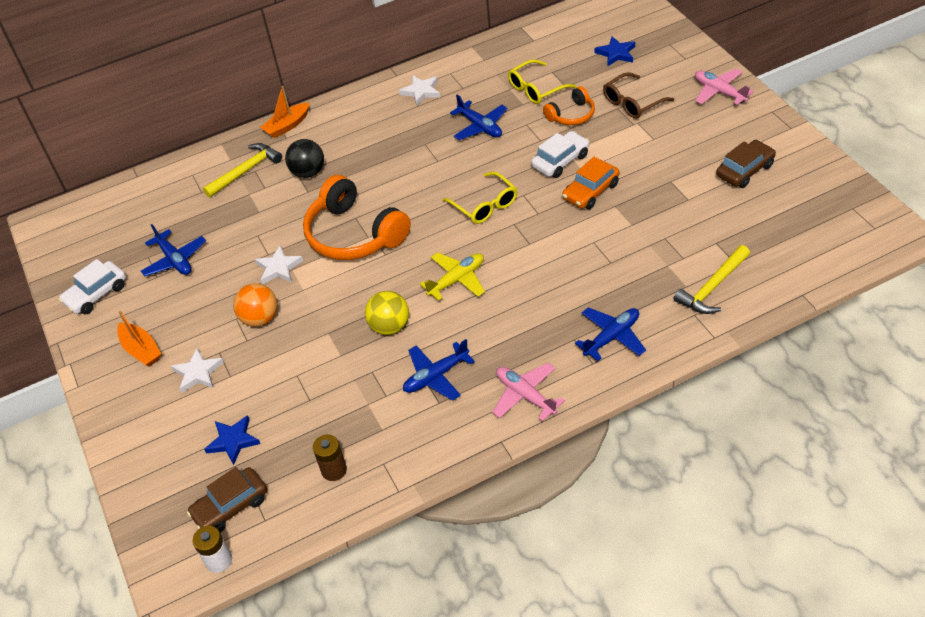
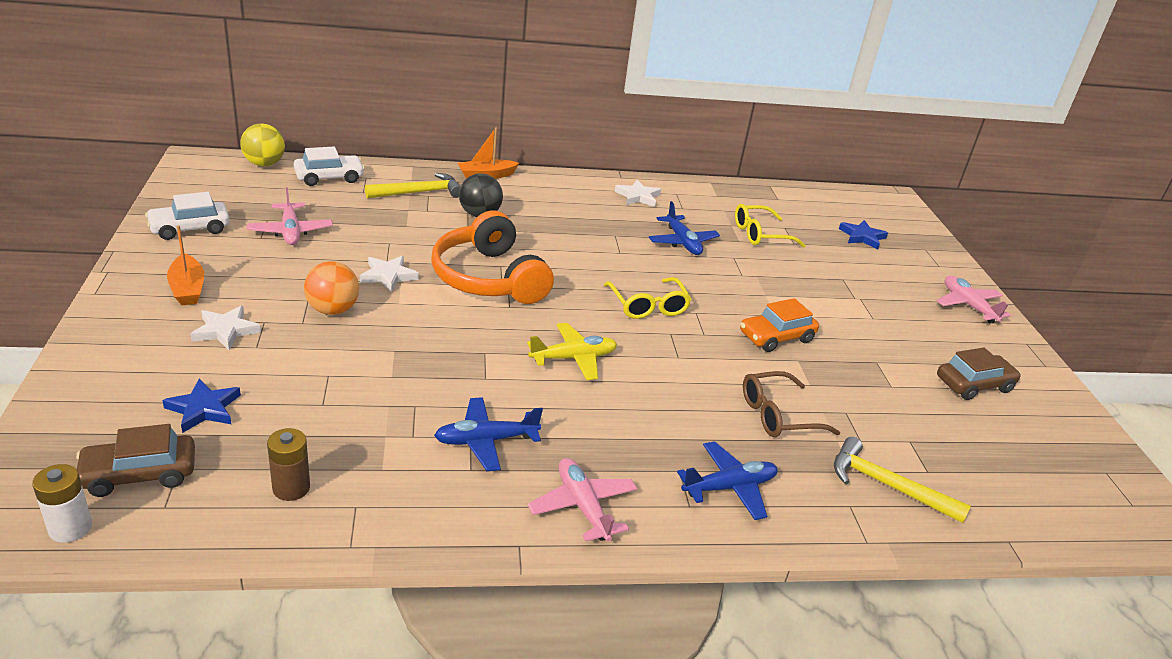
camera: 10 degrees right, 15 degrees down
blue plane [141,224,206,276] -> pink plane [247,187,333,245]
yellow ball [365,291,409,335] -> yellow ball moved to [240,123,285,166]
white car [531,131,589,178] -> white car moved to [294,147,365,186]
orange headphones [543,86,595,125] -> none
brown glasses [603,72,674,119] -> brown glasses moved to [743,371,840,437]
yellow hammer [674,245,750,314] -> yellow hammer turned 60 degrees clockwise [834,437,971,523]

